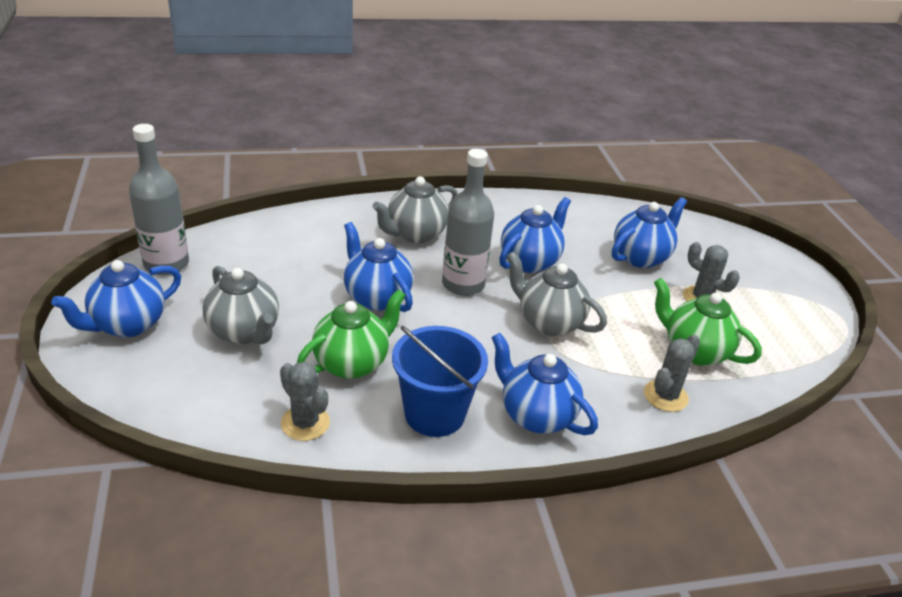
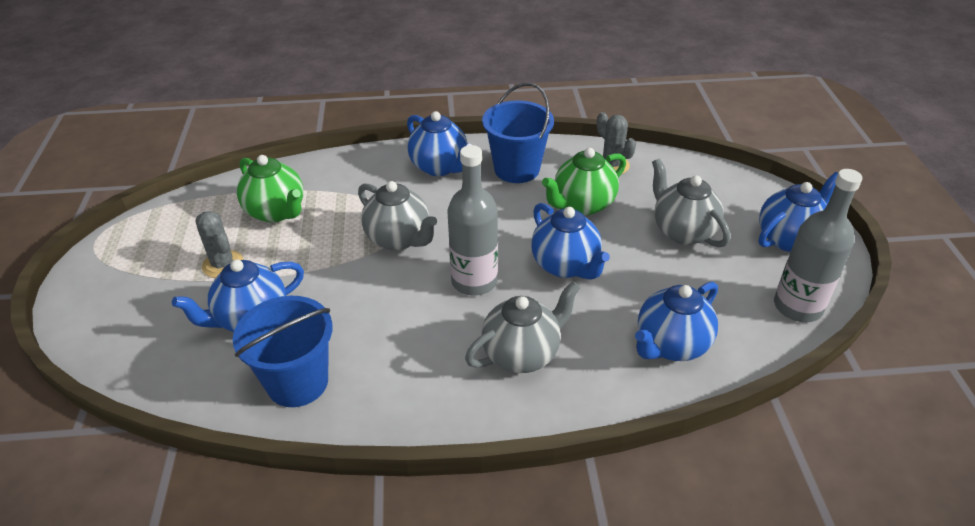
camera: 170 degrees left, 5 degrees up
blue teapot [499,197,571,273] -> blue teapot moved to [635,282,718,361]
grey cactus [644,335,700,412] -> none
none -> blue bucket [233,296,333,407]

